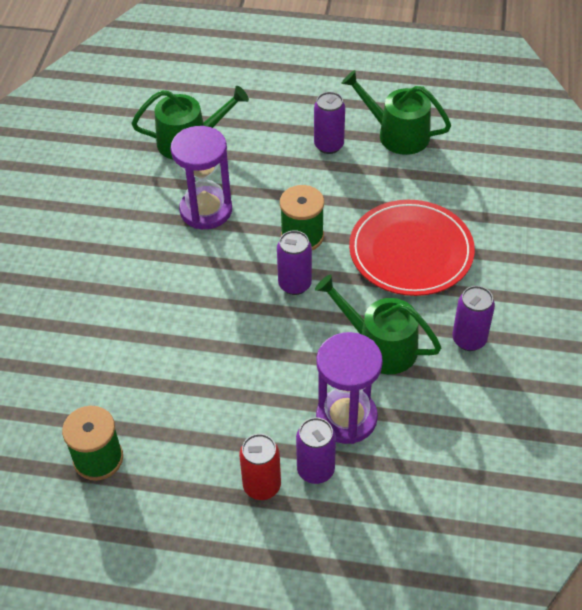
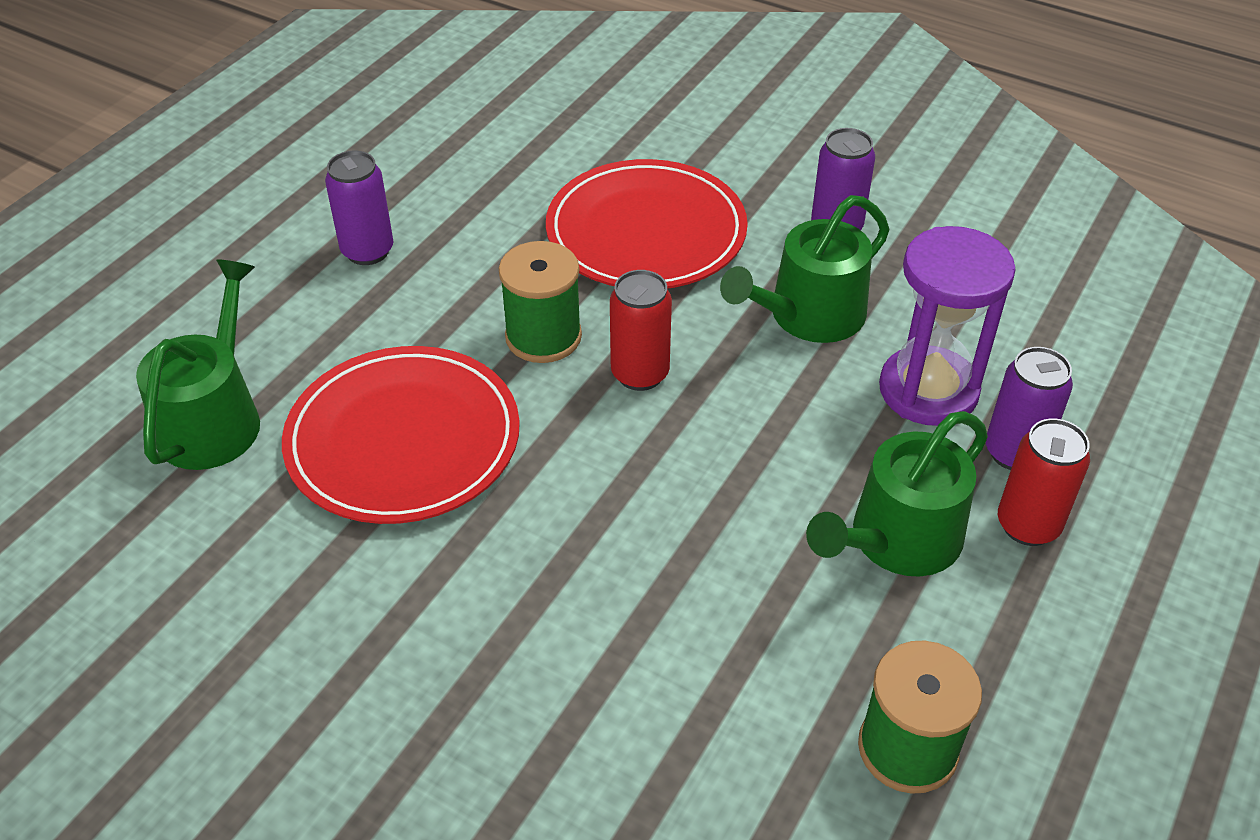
camera: 70 degrees left, 5 degrees down
purple hourglass [170,126,232,229] -> red plate [282,346,520,524]
purple can [277,230,312,295] -> red can [610,270,672,391]
green watering can [341,70,451,155] -> green watering can moved to [806,411,988,577]

